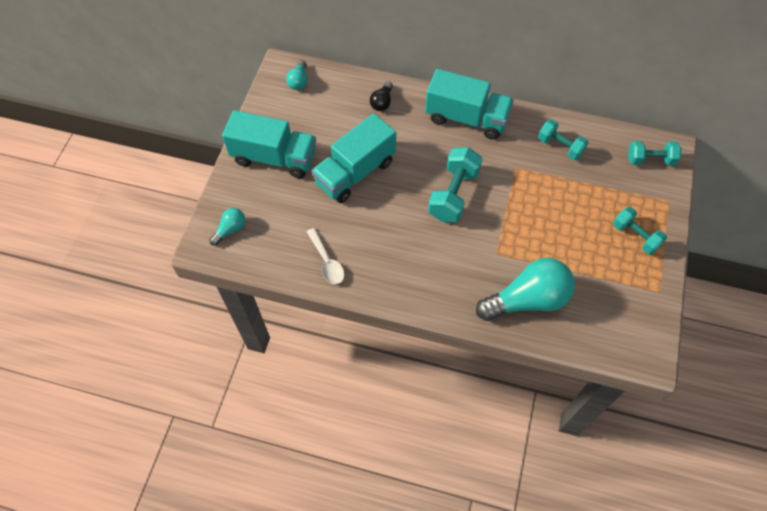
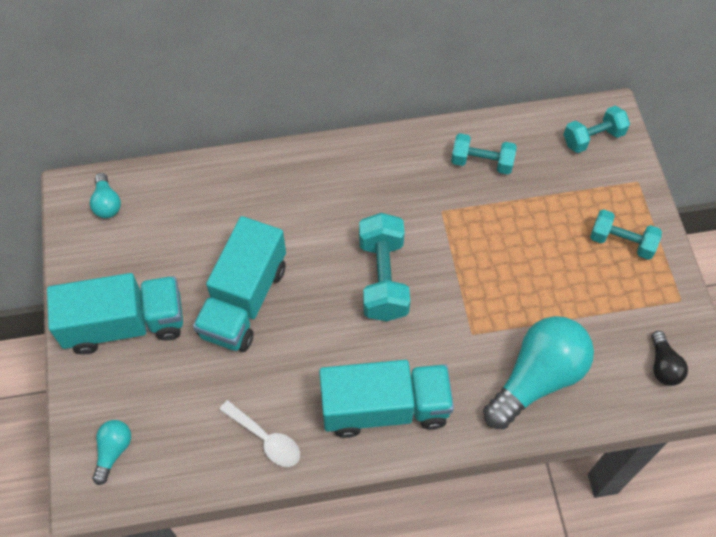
camera: 25 degrees left, 0 degrees up
black light bulb [370,81,393,111] -> black light bulb moved to [651,331,688,386]
turquoise truck [425,69,514,139] -> turquoise truck moved to [319,360,454,438]

